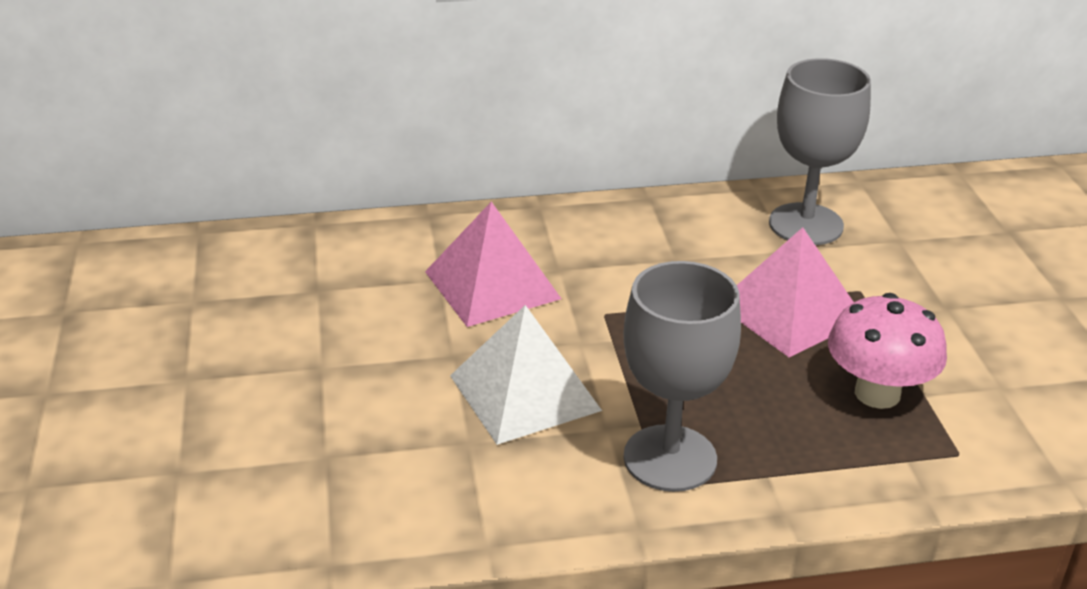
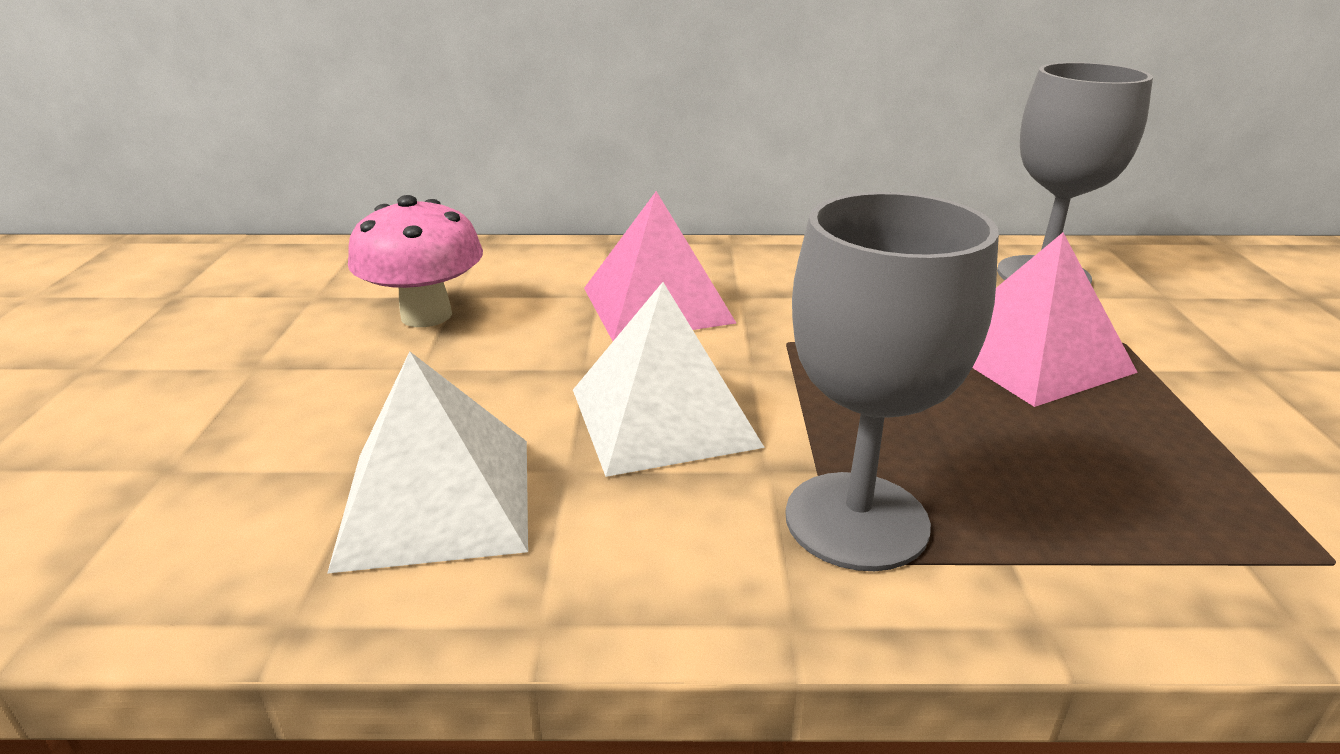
camera: 10 degrees right, 5 degrees down
pink mushroom [828,293,947,409] -> pink mushroom moved to [348,195,483,327]
none -> white pyramid [327,351,528,574]

